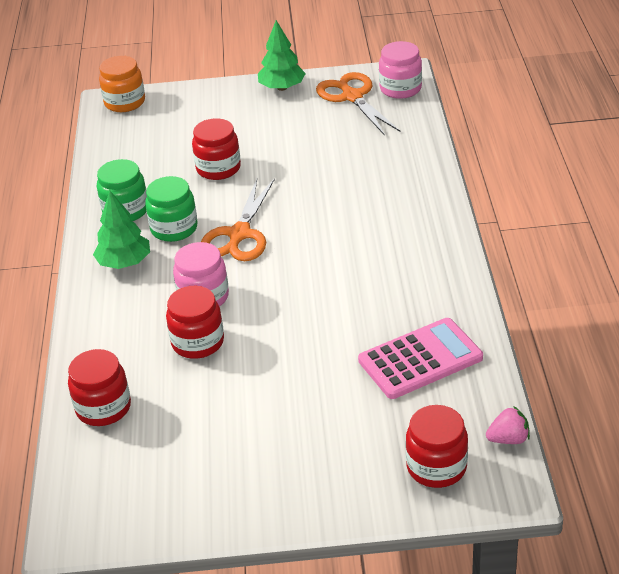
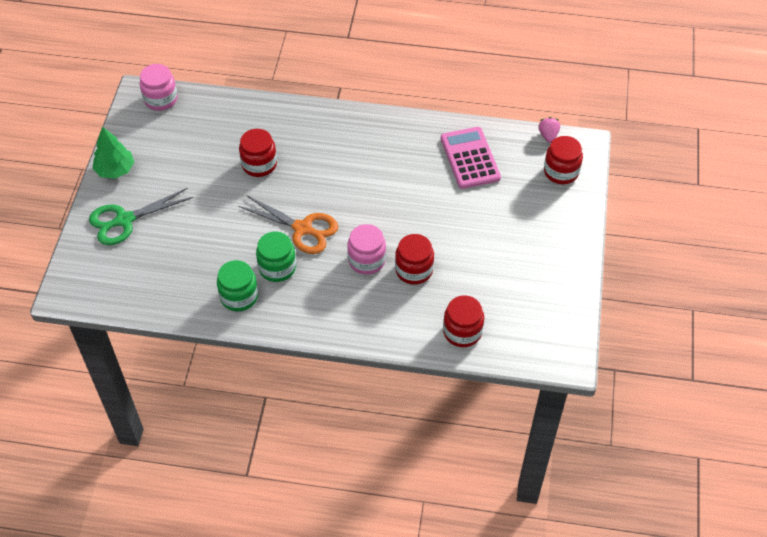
camera: 80 degrees left, 15 degrees up
green tree [93,191,150,269] -> none
orange jar [99,56,145,112] -> none
red jar [192,118,241,180] -> red jar moved to [239,129,277,177]
orange scissors [316,72,400,136] -> none
none -> green scissors [89,188,193,245]

